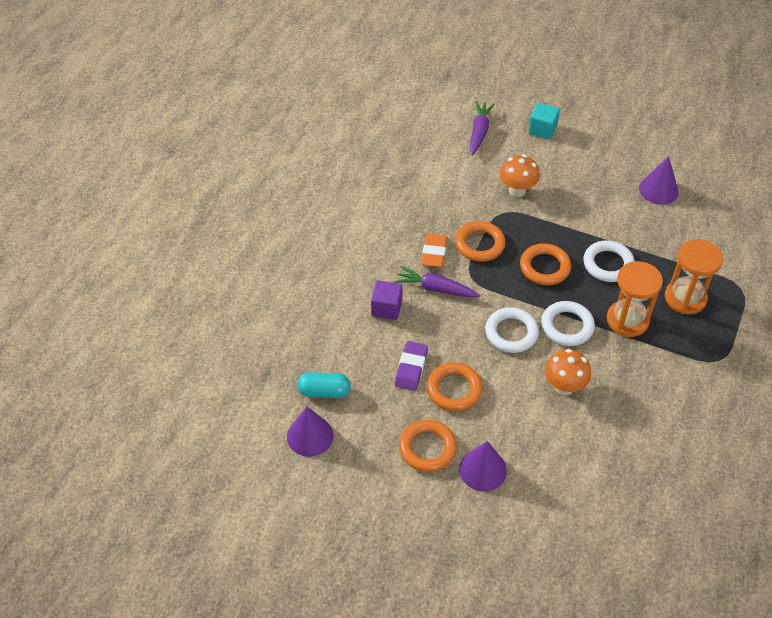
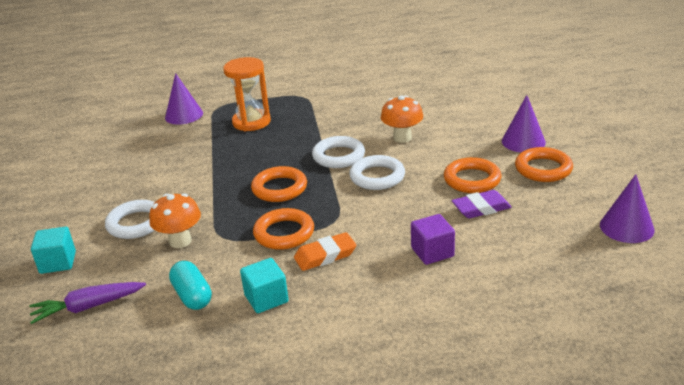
camera: 120 degrees left, 20 degrees down
turquoise capsule [297,372,351,398] -> turquoise capsule moved to [169,261,212,310]
purple carrot [395,266,480,298] -> none
white ring [583,240,635,282] -> white ring moved to [105,200,155,239]
orange hourglass [607,261,663,337] -> none
purple cone [639,156,679,205] -> purple cone moved to [165,73,203,125]
none -> turquoise cube [240,258,289,313]

